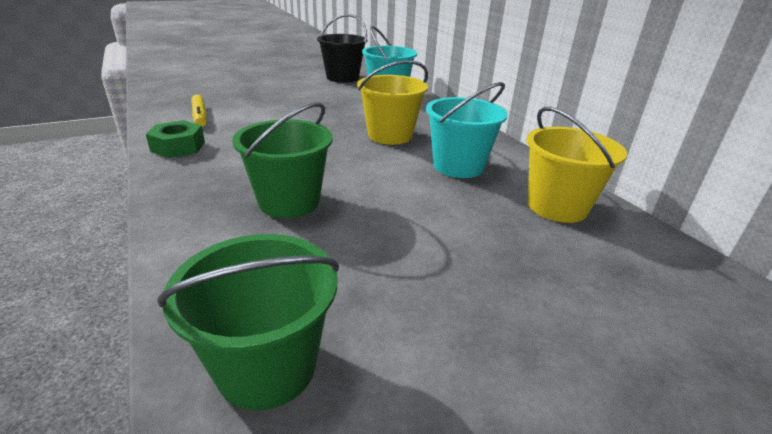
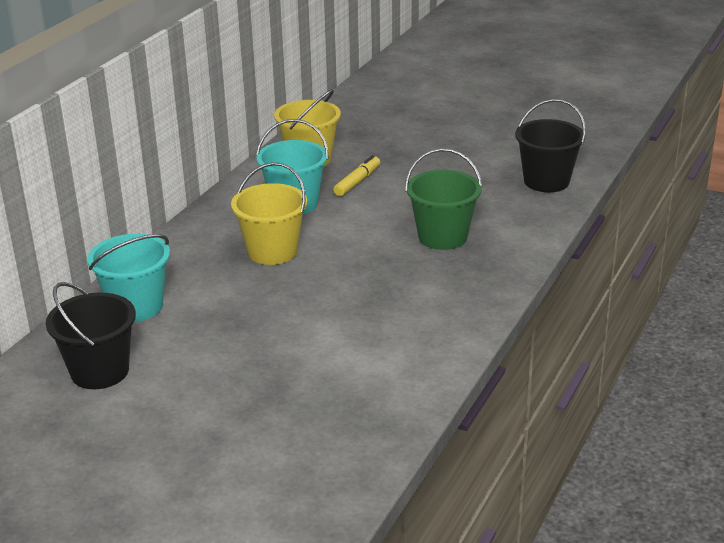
camera: 125 degrees left, 0 degrees up
green nut [146,120,205,158] -> none
green bucket [157,234,339,410] -> black bucket [515,99,586,192]
yellow marker [191,94,207,127] -> yellow marker moved to [333,155,380,196]

